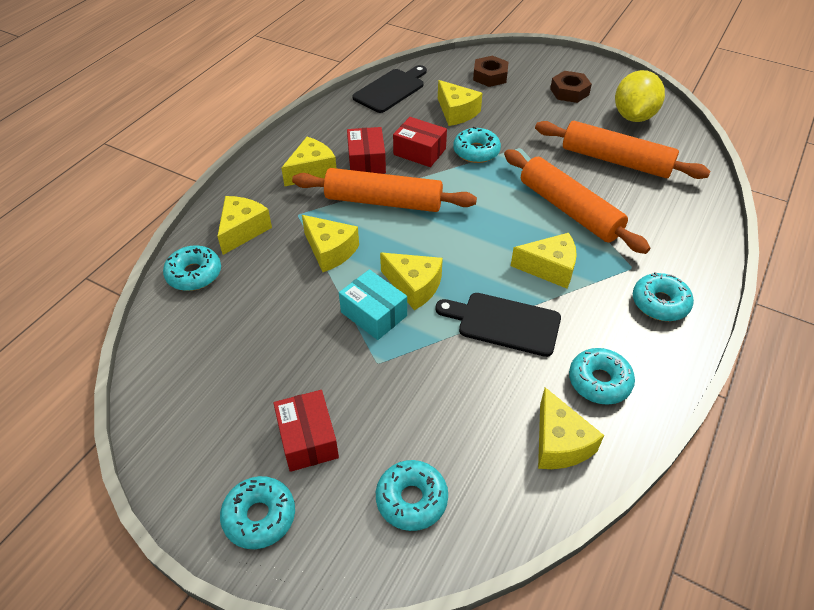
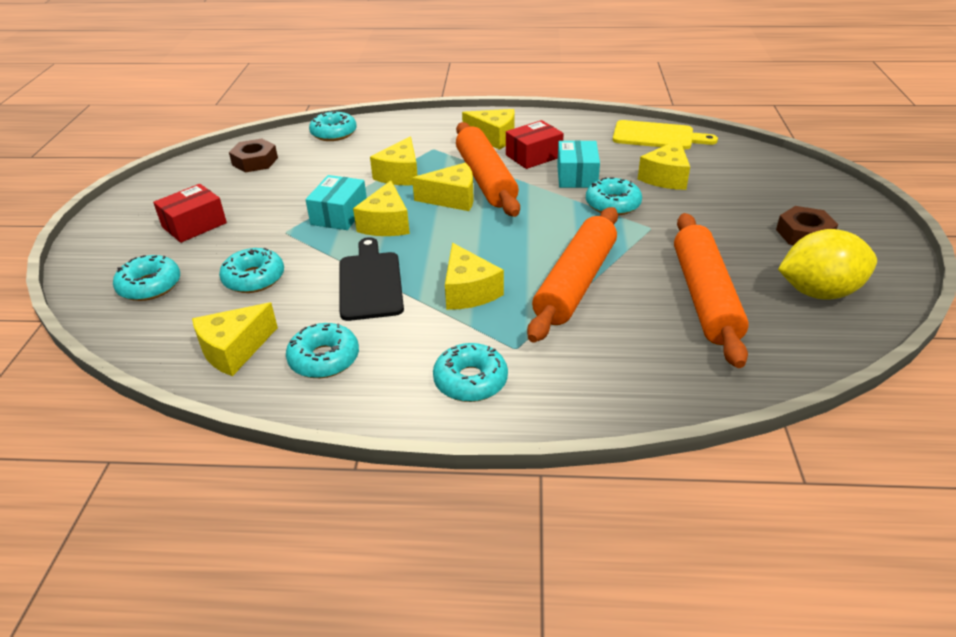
camera: 65 degrees right, 10 degrees down
yellow cheese [217,196,272,255] -> yellow cheese moved to [412,163,474,211]
turquoise donut [220,476,295,549] -> turquoise donut moved to [219,248,284,293]
black cutting board [353,65,427,113] -> yellow cutting board [613,120,718,149]
red box [393,117,447,167] -> turquoise box [557,140,600,188]
brown nut [473,56,508,87] -> brown nut moved to [229,139,278,172]

